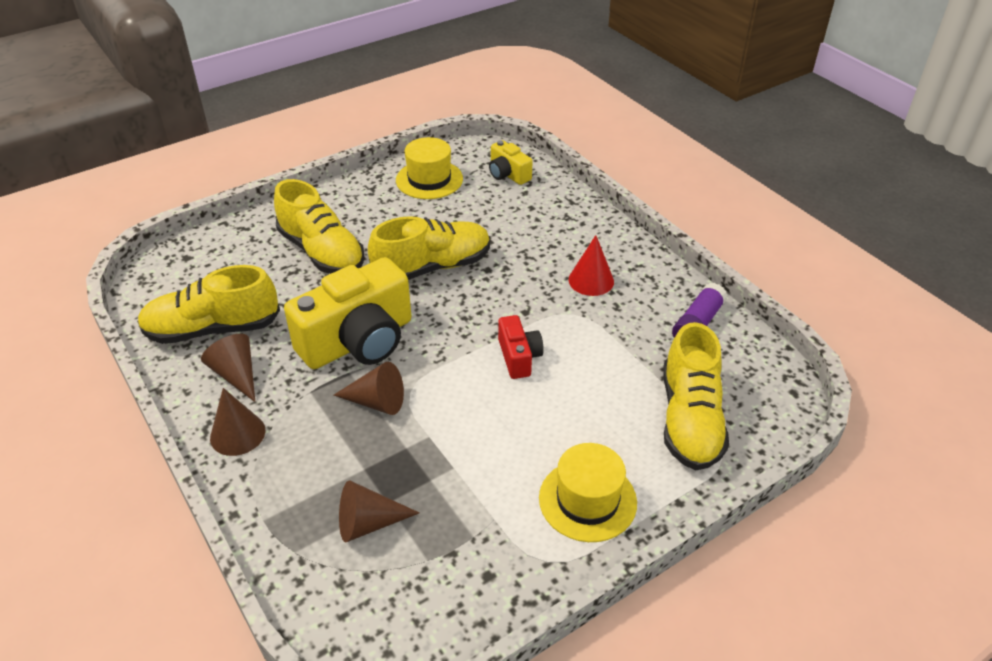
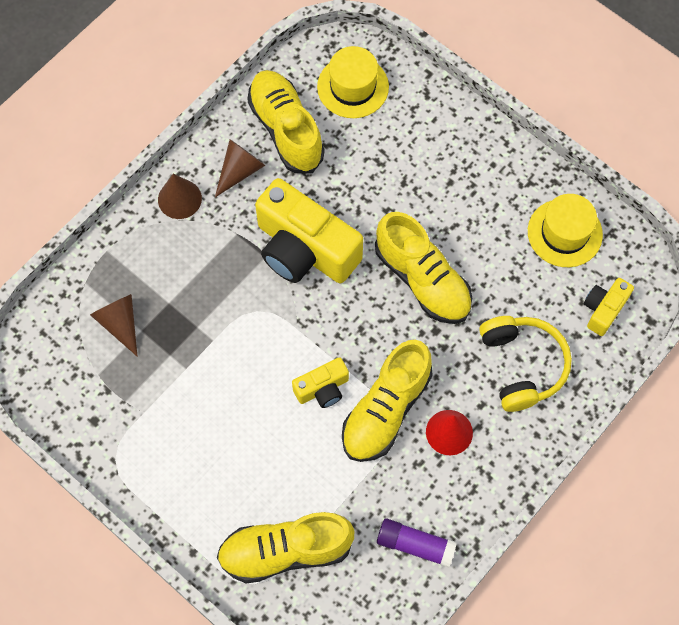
camera: 75 degrees right, 25 degrees up
yellow shoe [274,179,365,274] -> yellow shoe moved to [342,340,432,462]
brown cone [334,362,404,415] -> none
red camera [498,315,544,379] -> yellow camera [292,357,349,408]
yellow hat [539,443,637,542] -> yellow hat moved to [317,46,389,118]
none -> yellow headphones [479,316,572,412]

